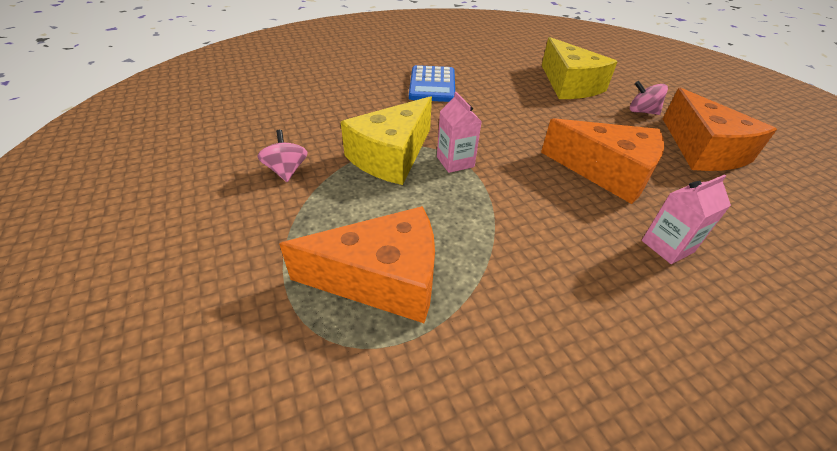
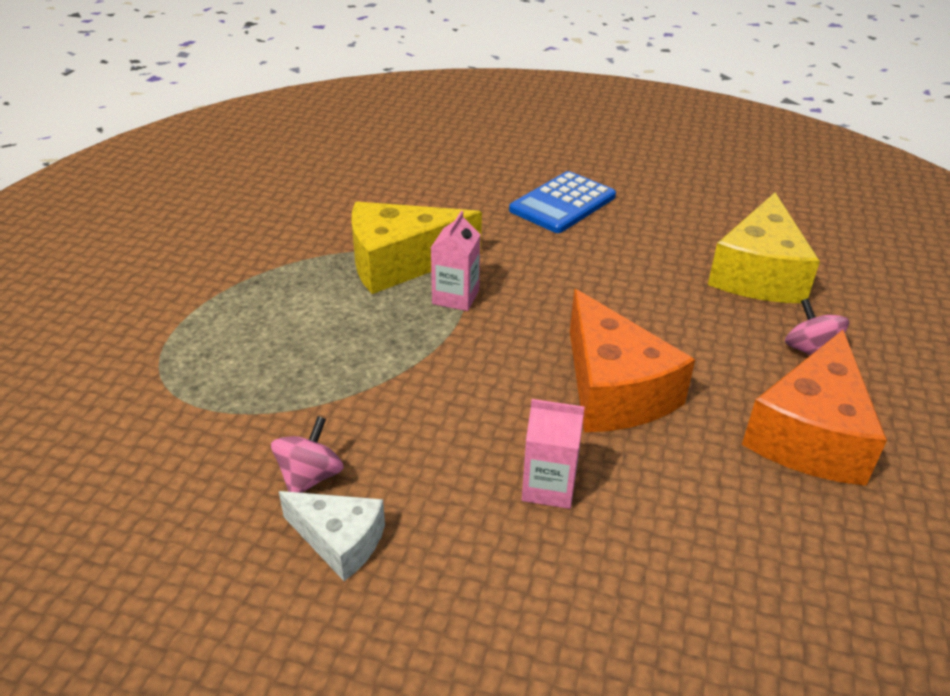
camera: 40 degrees right, 5 degrees down
pink spinning top [257,130,308,182] -> pink spinning top moved to [271,416,344,493]
orange cheese [279,206,435,323] -> none
none -> white cheese [279,491,385,581]

